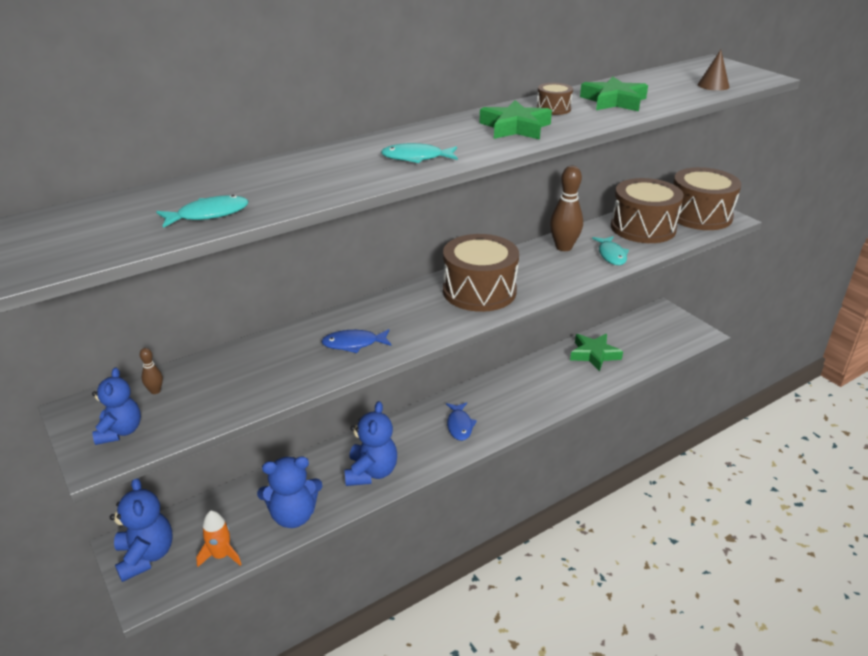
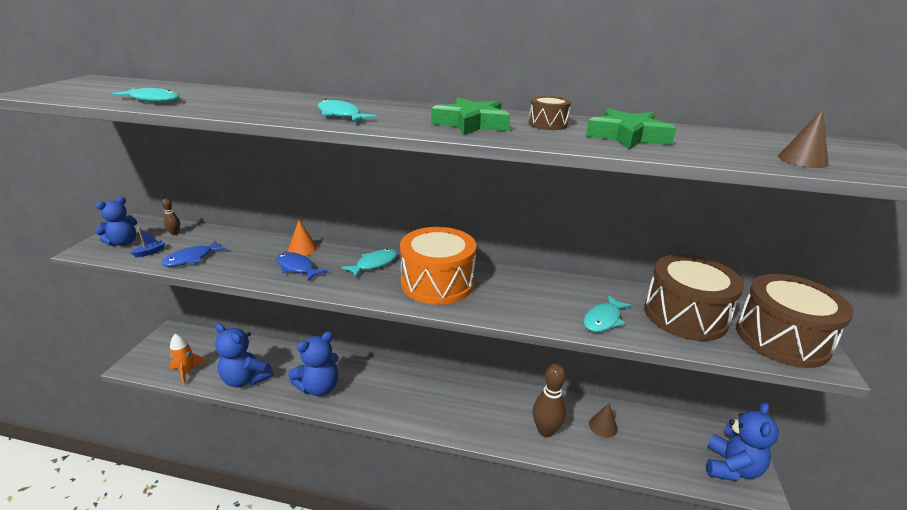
camera: 45 degrees right, 5 degrees down
blue teddy bear [110,478,173,582] -> blue teddy bear moved to [706,402,779,481]
brown drum [443,234,519,312] -> orange drum [400,227,476,305]
blue fish [446,402,477,441] -> blue fish moved to [161,240,227,267]
brown bowling pin [550,166,583,251] -> brown bowling pin moved to [533,364,566,437]
green star [570,334,623,372] -> brown cone [589,404,618,438]
none -> blue boat [131,227,165,258]
none -> orange cone [288,220,317,256]
none -> turquoise fish [342,249,397,277]

